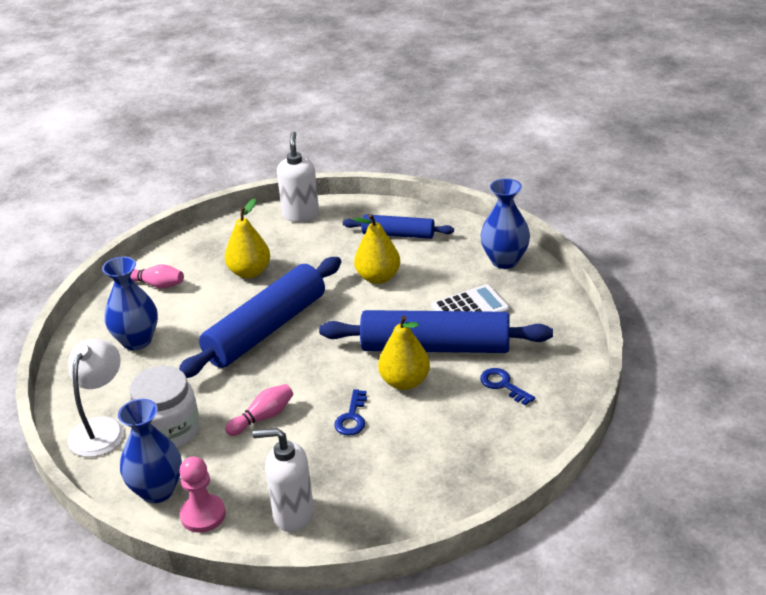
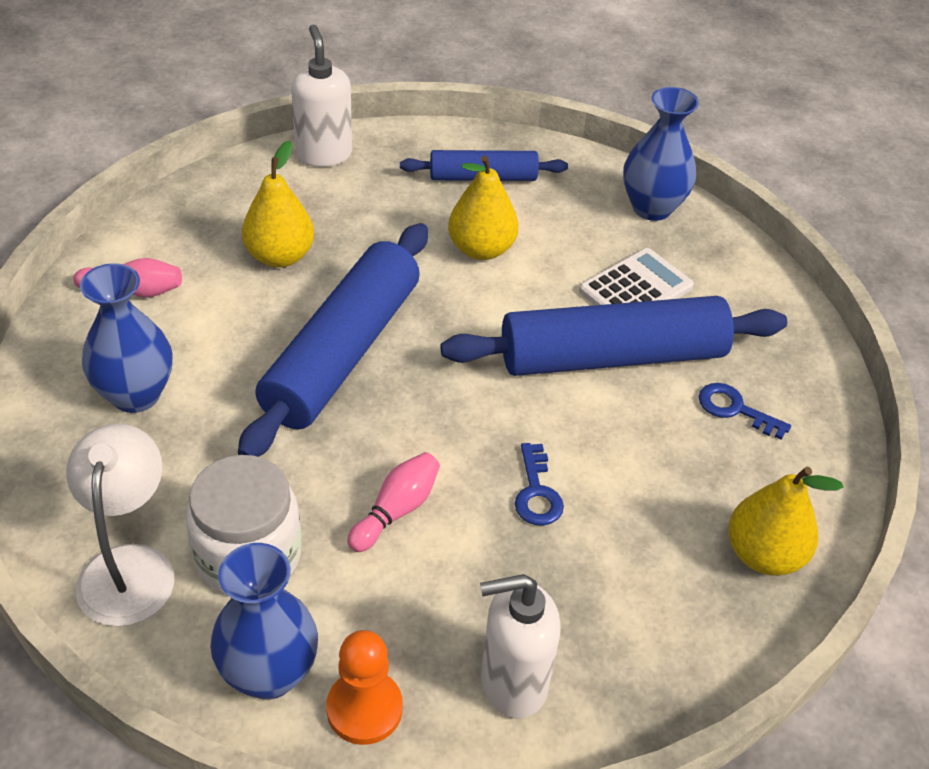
camera: 20 degrees left, 10 degrees up
pink pawn [179,456,226,533] -> orange pawn [326,630,403,745]
yellow pear [378,316,430,390] -> yellow pear moved to [728,467,843,576]

